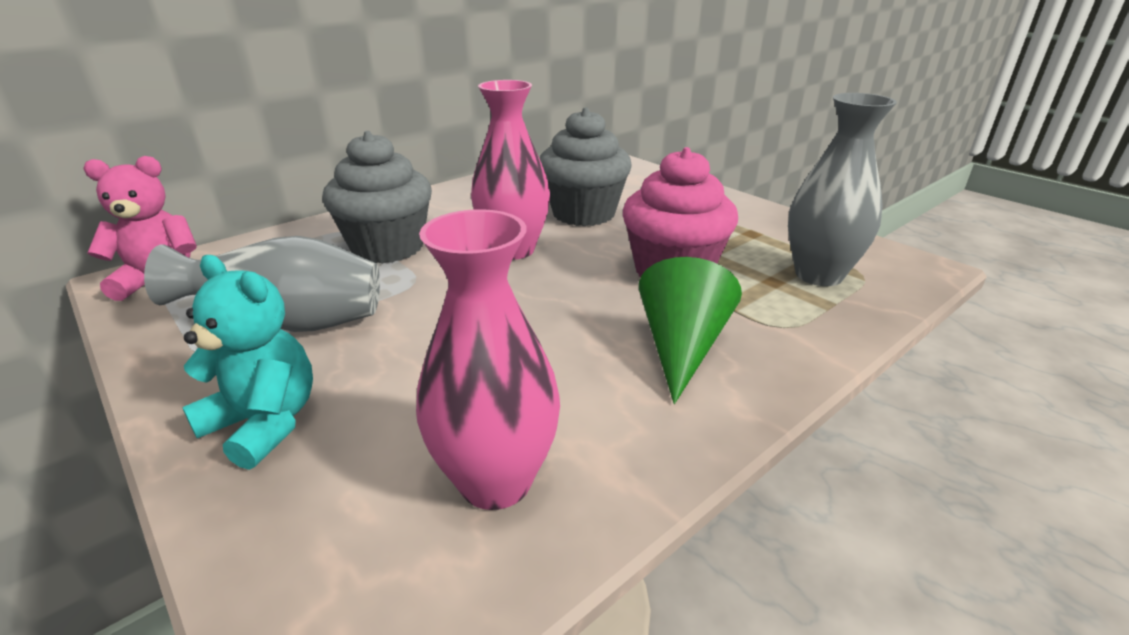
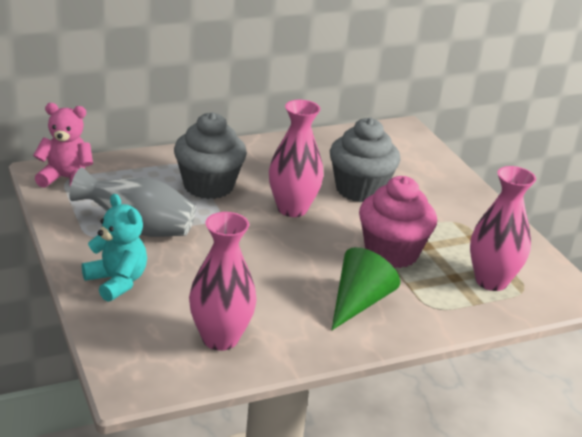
camera: 15 degrees right, 0 degrees up
grey vase [788,93,897,286] -> pink vase [470,166,536,291]

